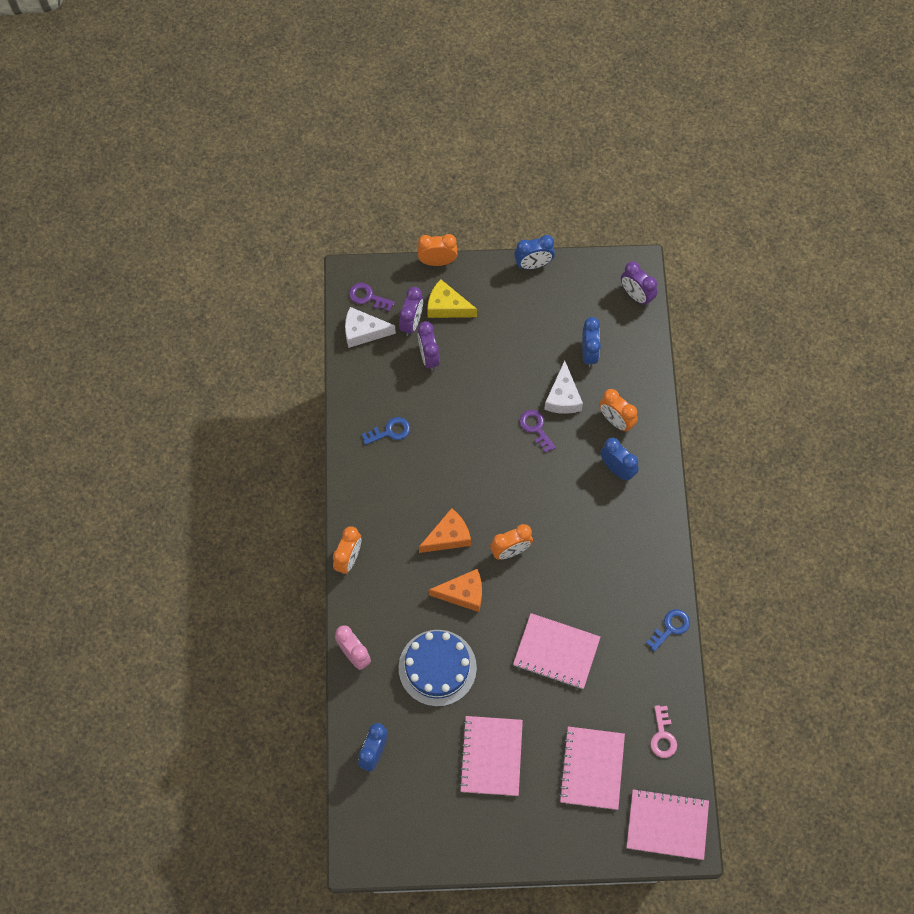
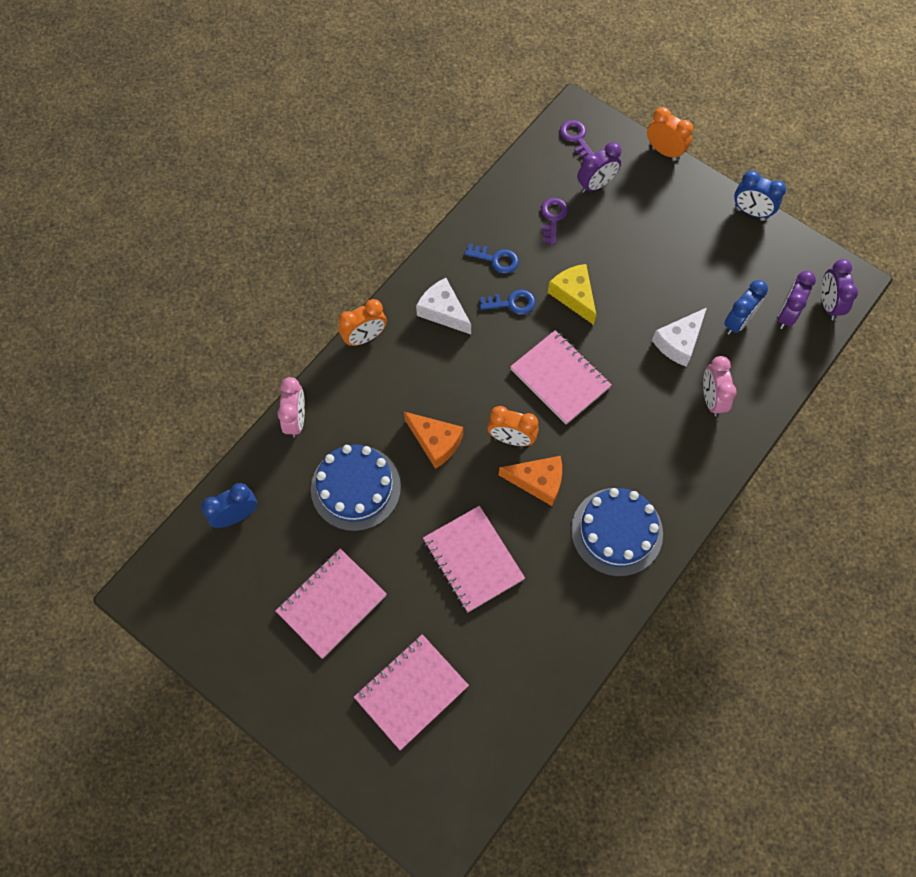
camera: 40 degrees right, 0 degrees up
white cheese [345,307,396,348] -> white cheese moved to [416,278,471,334]
purple clock [417,321,440,371] -> purple clock moved to [777,271,816,329]
orange cheese [419,508,471,553] -> orange cheese moved to [499,456,562,506]
yellow cheese [427,279,477,318] -> yellow cheese moved to [548,264,596,325]
purple key [520,410,556,453] -> purple key moved to [541,198,568,244]
orange clock [599,389,638,432] -> pink clock [703,356,737,416]
blue clock [600,438,639,481] -> none
pink notebook [626,788,709,860] -> pink notebook moved to [510,330,612,424]
blue key [646,609,690,652] -> blue key moved to [480,289,535,315]
pink key [650,705,677,758] -> none
none -> blue cake [571,488,663,576]

